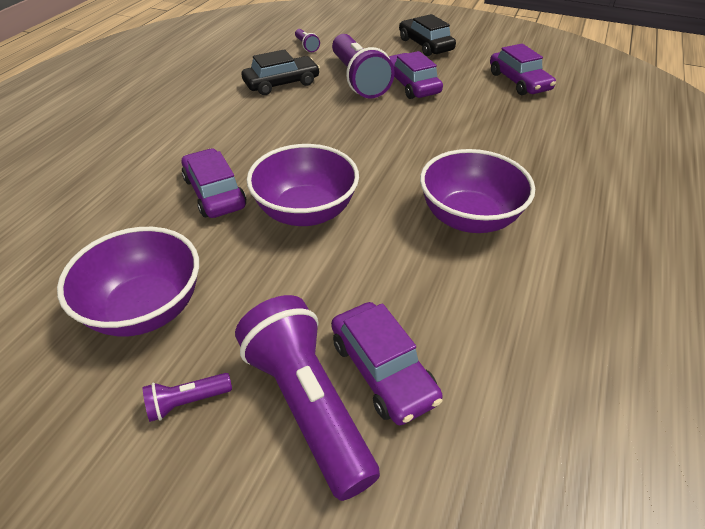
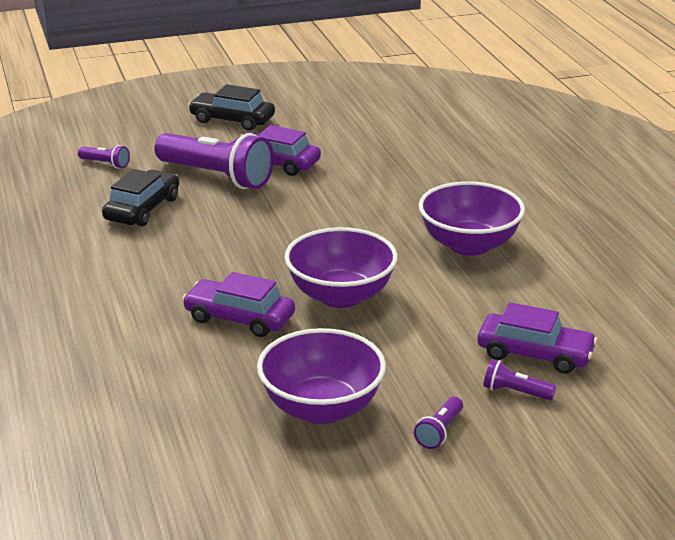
camera: 40 degrees left, 15 degrees down
purple flashlight [235,295,380,501] -> purple flashlight [484,359,556,400], size x0.43
purple car [490,44,556,95] -> none

